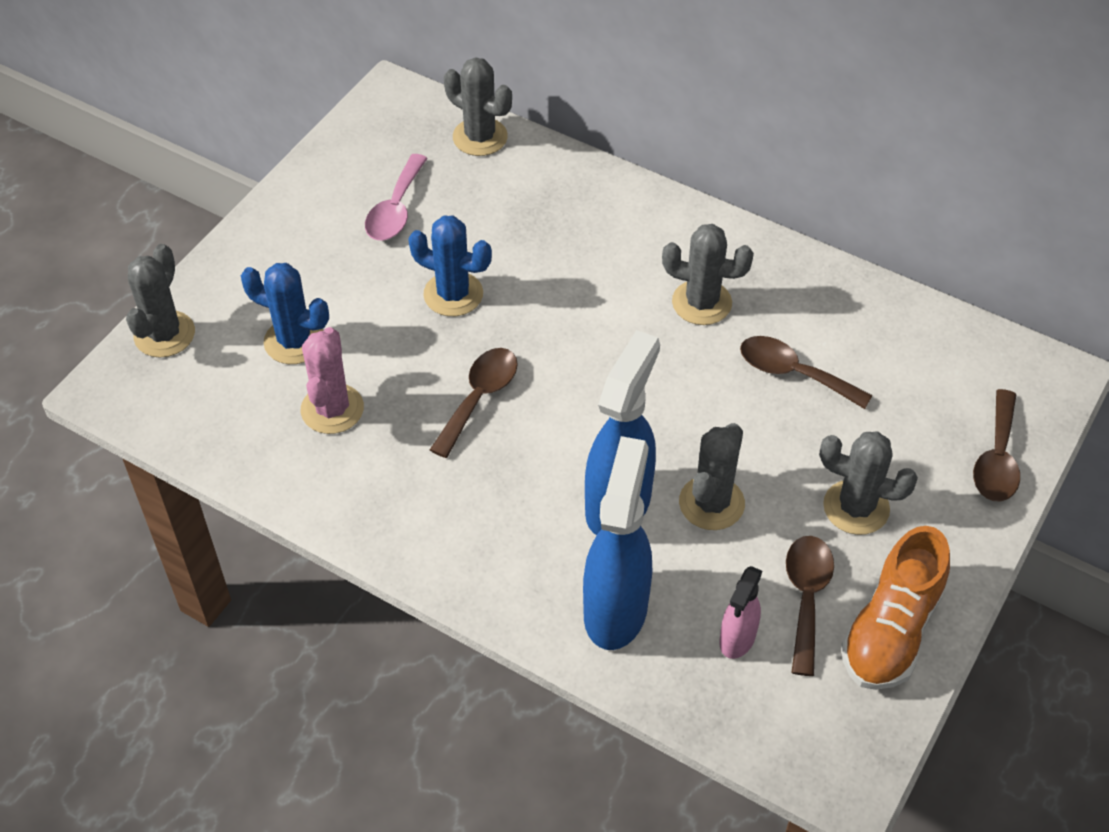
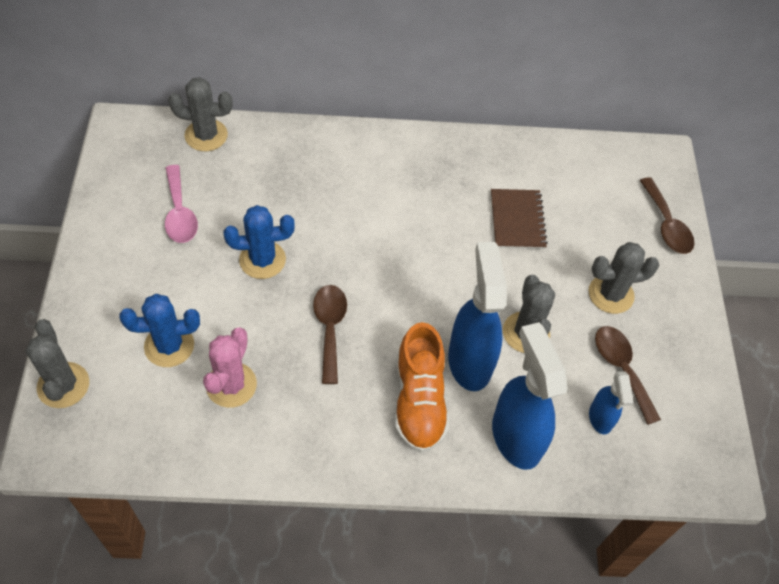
camera: 35 degrees left, 5 degrees up
pink cactus [301,327,364,434] -> pink cactus turned 45 degrees clockwise [203,327,257,408]
grey cactus [662,224,754,325] -> none
pink spray bottle [719,566,762,659] -> blue spray bottle [589,372,633,435]
brown spoon [740,336,873,409] -> brown notebook [491,189,548,249]
orange shoe [841,526,950,690] -> orange shoe moved to [395,322,449,453]

